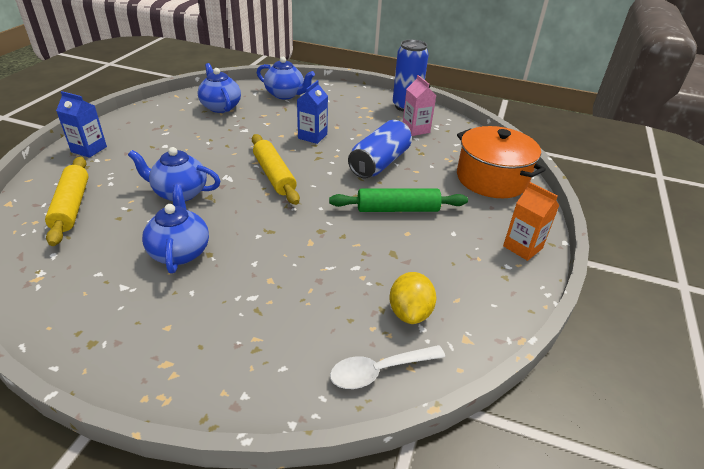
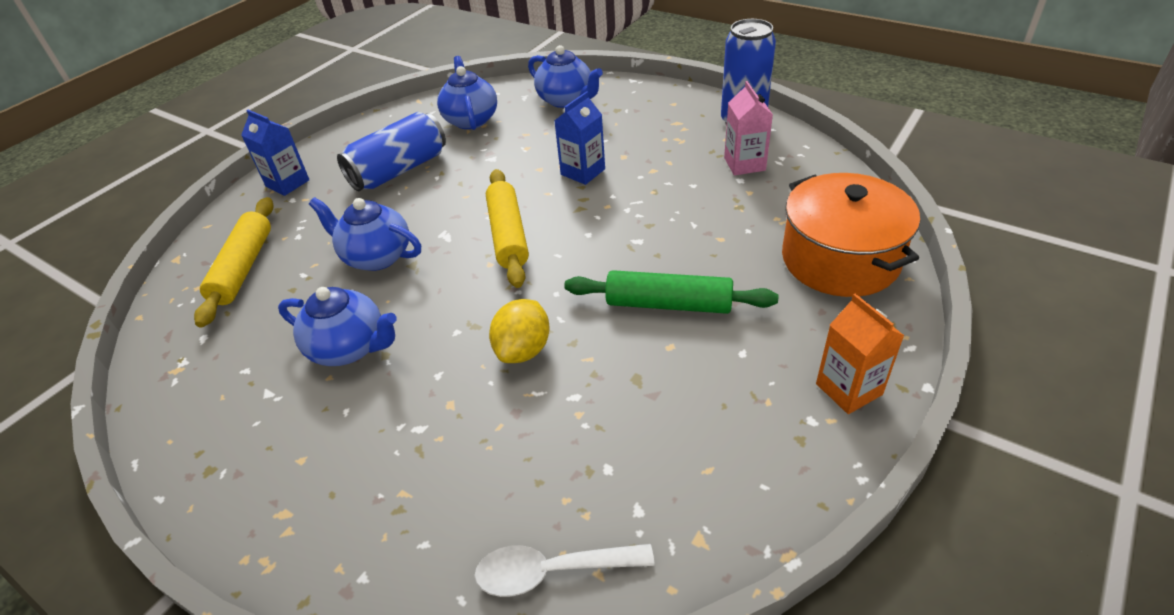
camera: 20 degrees right, 5 degrees up
blue teapot [142,184,209,273] -> blue teapot turned 105 degrees clockwise [278,287,397,366]
blue can [348,120,412,179] -> blue can moved to [337,112,446,191]
yellow lemon [389,272,436,324] -> yellow lemon moved to [489,299,550,363]

